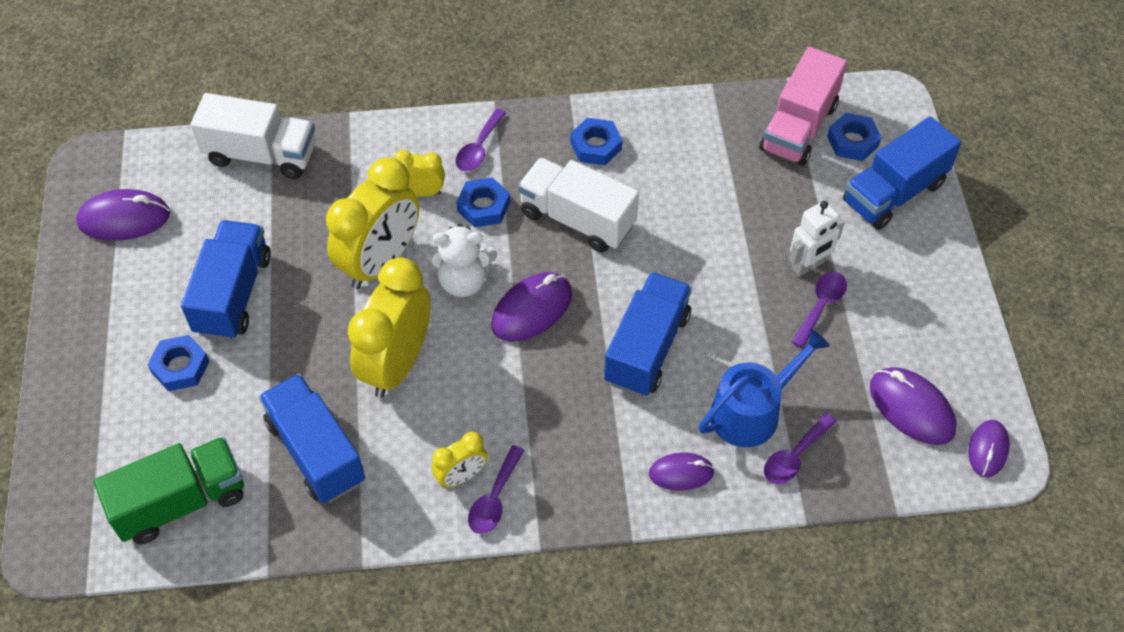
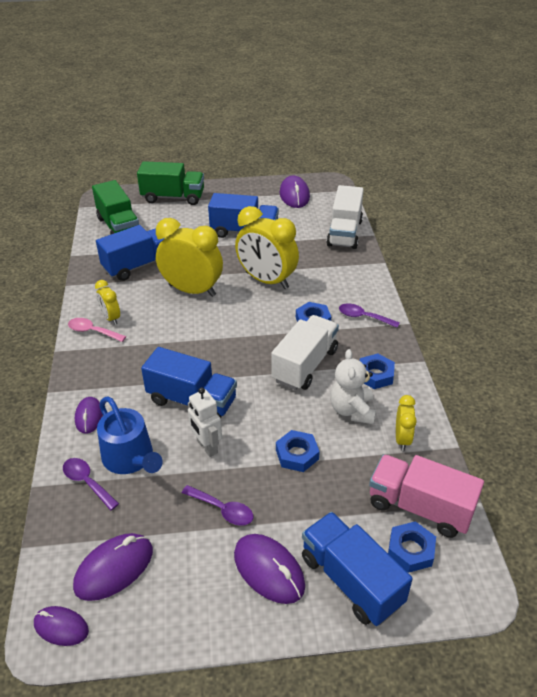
camera: 90 degrees right, 15 degrees down
blue nut [147,335,209,391] -> blue nut moved to [276,430,320,472]
yellow clock [394,150,445,196] -> yellow clock moved to [396,395,417,451]
white teddy bear [427,224,497,297] -> white teddy bear moved to [330,349,376,424]
purple spoon [468,445,525,534] -> pink spoon [68,318,126,342]
purple mouse [491,272,572,342] -> purple mouse moved to [234,534,305,604]
white robot [789,201,844,277] -> white robot moved to [188,387,222,457]
none -> green truck [137,161,204,205]

